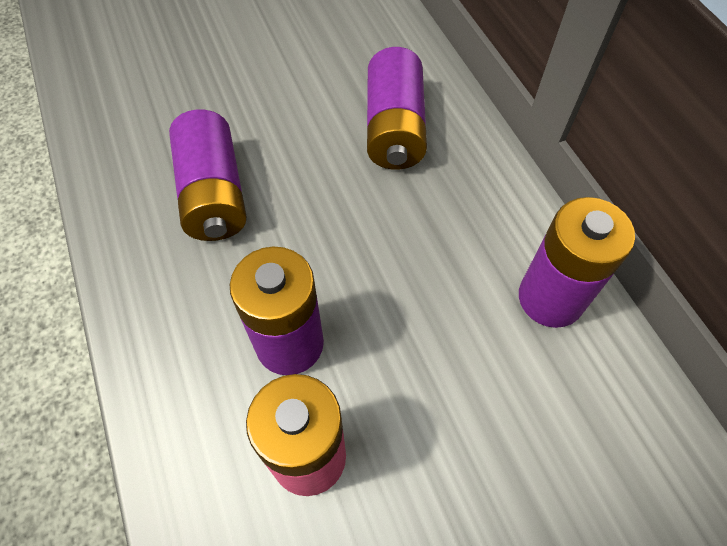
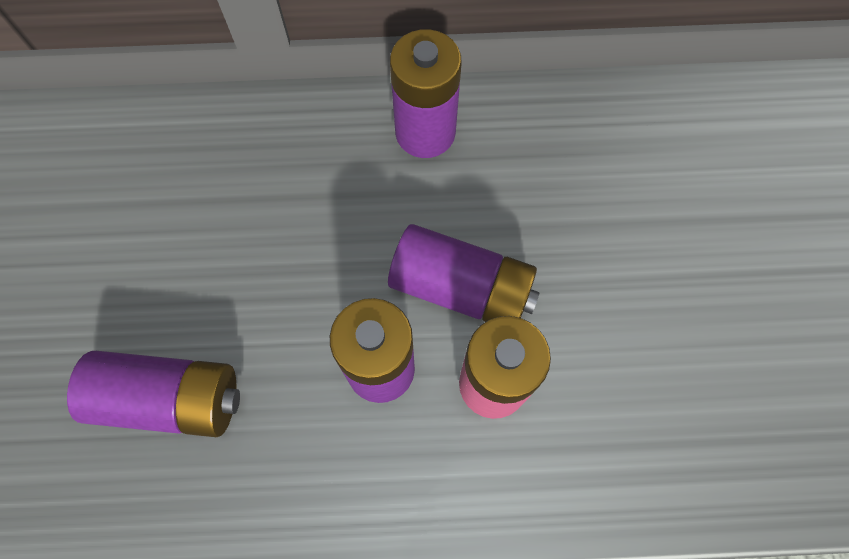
camera: 70 degrees left, 10 degrees up
purple battery [367,47,427,170] -> purple battery moved to [388,224,540,322]

